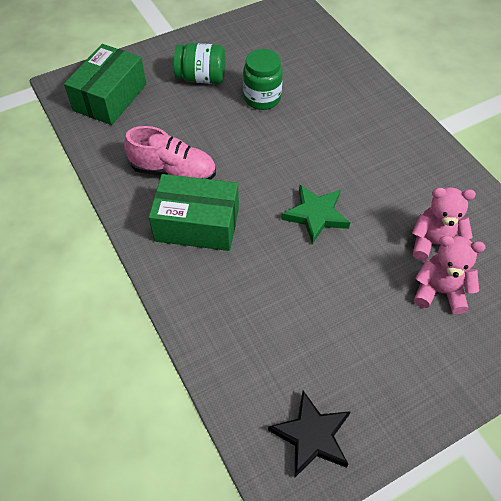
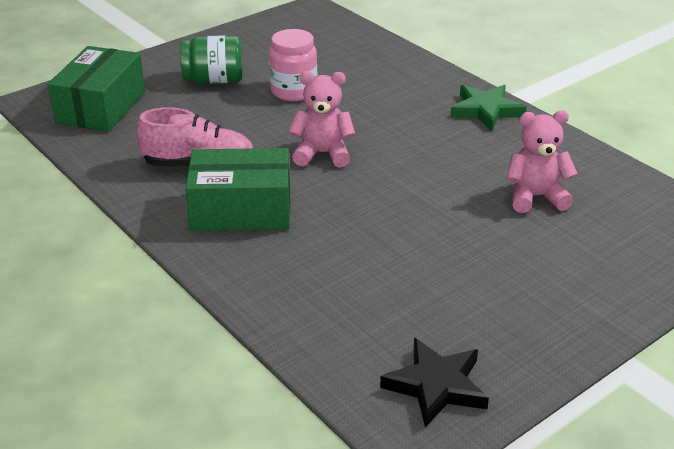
camera: 10 degrees left, 20 degrees down
green jar [243,49,283,110] -> pink jar [269,29,317,101]
green star [281,185,350,244] -> green star moved to [450,85,527,131]
pink teddy bear [414,236,486,314] -> pink teddy bear moved to [289,71,355,167]

